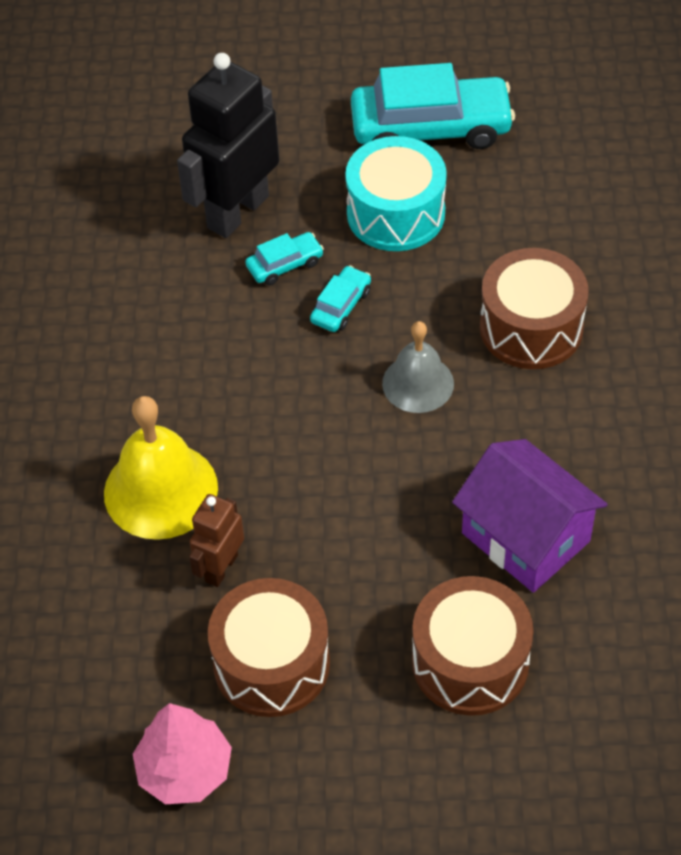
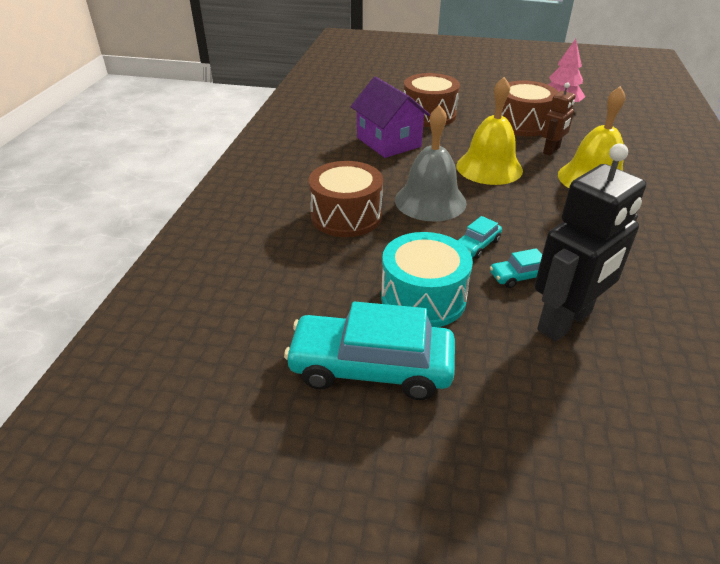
camera: 170 degrees left, 15 degrees down
grey bell [382,321,454,413] -> grey bell [395,105,467,221], size x1.54
none -> yellow bell [456,77,523,185]

